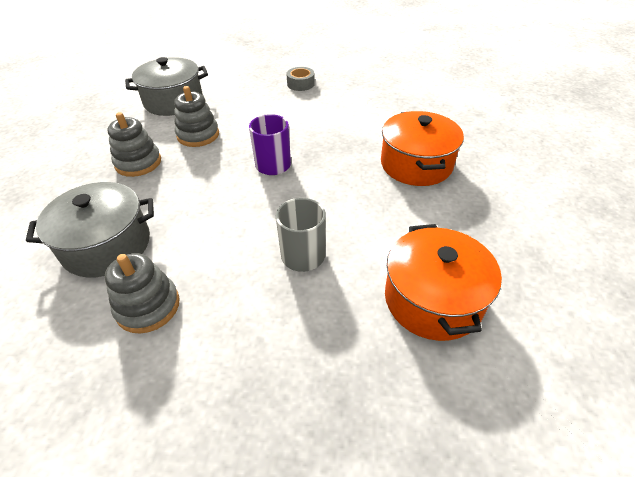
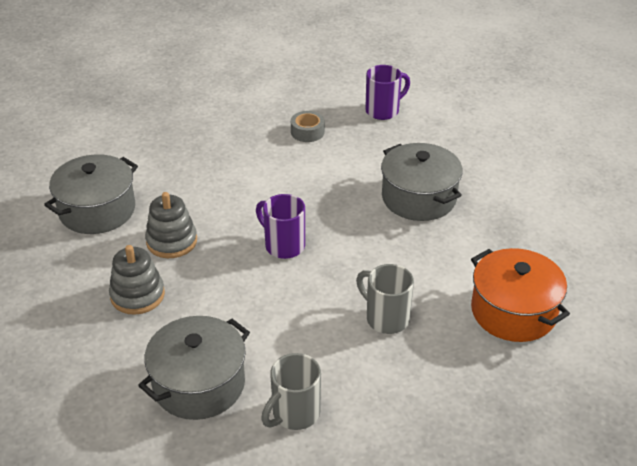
camera: 30 degrees left, 5 degrees down
grey stacking toy [105,253,180,333] -> grey mug [261,353,321,430]
grey tape [286,67,315,91] -> grey tape moved to [291,111,325,142]
orange pot [381,111,464,186] -> grey pot [381,143,463,221]
none -> purple mug [365,65,410,120]

